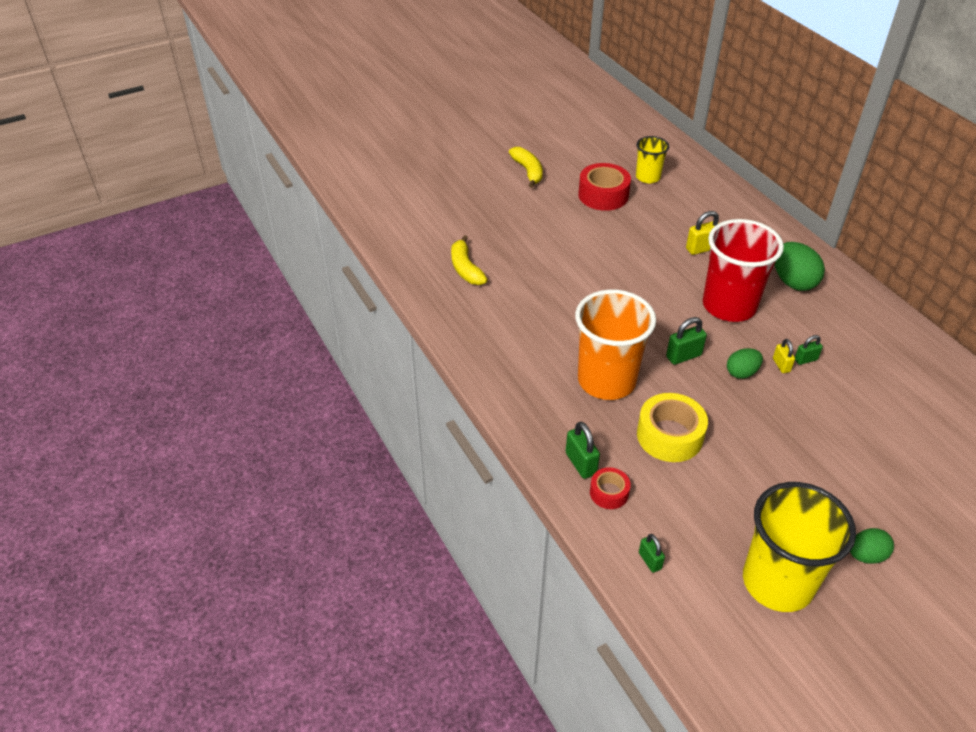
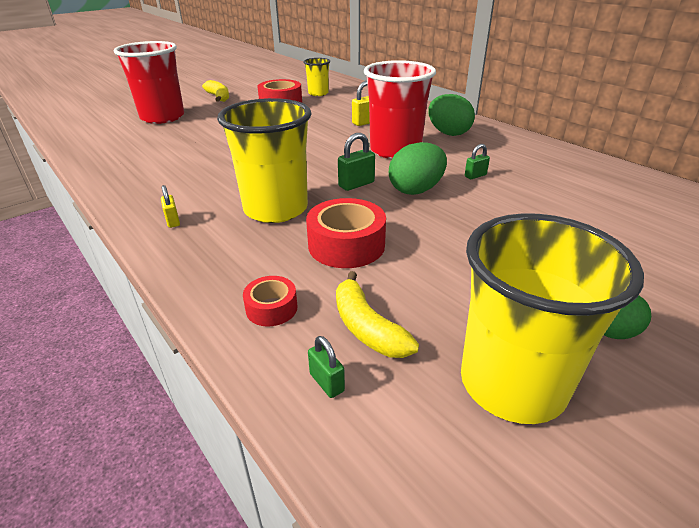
camera: 10 degrees left, 10 degrees down
yellow banana [451,235,488,285] -> yellow banana moved to [336,271,419,358]
green padlock [566,422,600,479] -> none
orange cup [575,289,656,400] -> yellow cup [217,98,312,223]
yellow tape [637,393,708,462] -> red tape [306,198,386,268]
green egg [727,348,763,379] -> green egg [389,142,447,195], size x1.63
yellow padlock [773,339,795,373] -> yellow padlock moved to [161,185,180,228]
none -> red cup [113,41,184,124]

